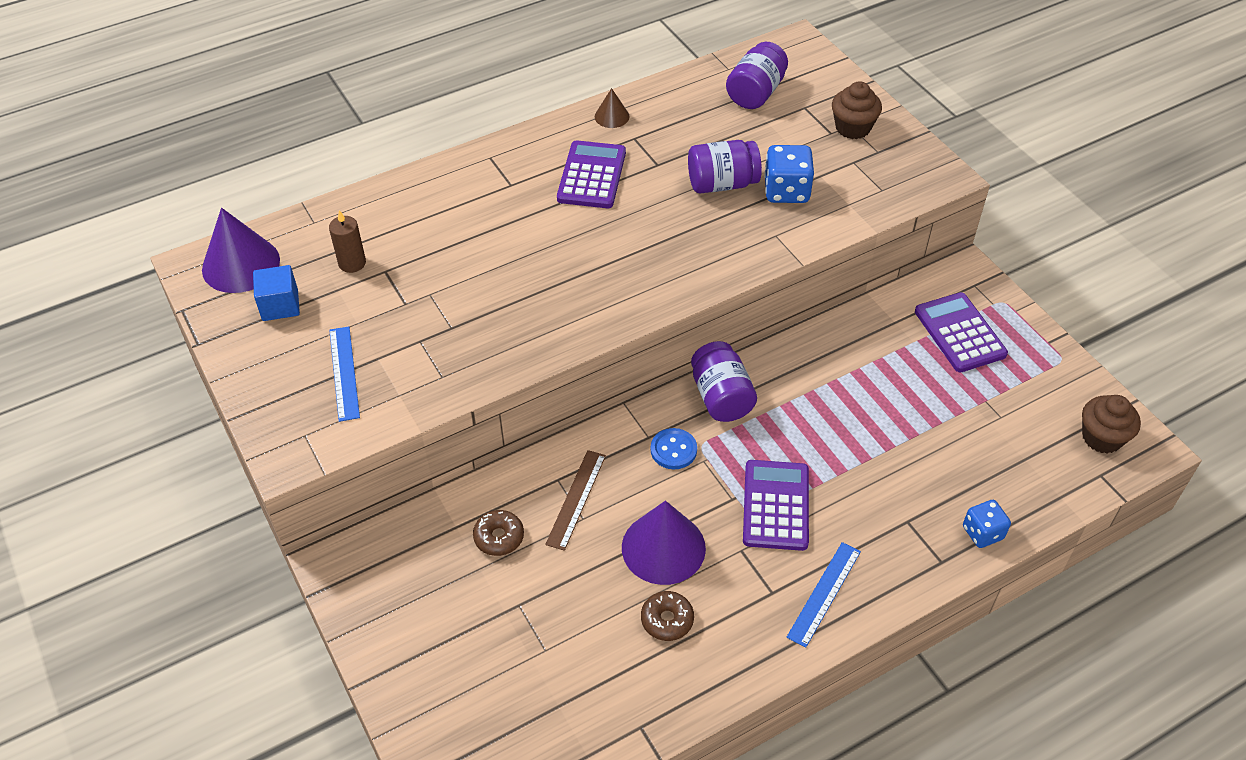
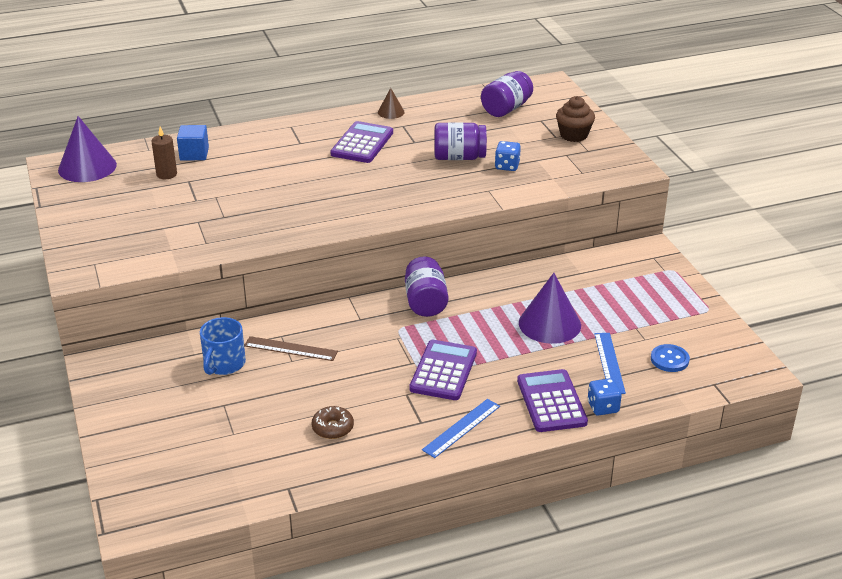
camera: 10 degrees right, 15 degrees down
blue cube [253,265,300,321] -> blue cube moved to [177,125,209,161]
blue ruler [329,326,360,422] -> blue ruler moved to [594,333,626,394]
brown donut [473,510,524,556] -> blue mug [200,317,246,375]
brown ruler [545,450,606,551] -> brown ruler turned 75 degrees clockwise [244,336,338,361]
purple cone [622,501,706,585] -> purple cone moved to [519,273,581,344]
blue button [651,428,697,469] -> blue button moved to [651,344,690,372]
blue dice [764,145,814,203] -> blue dice [495,141,521,171], size x0.66
purple calculator [915,292,1008,372] -> purple calculator moved to [517,369,588,432]
brown cupcake [1082,395,1141,453] -> none

